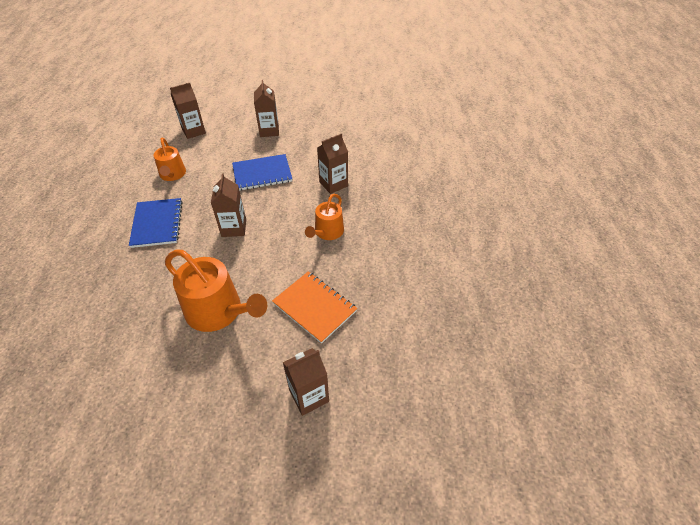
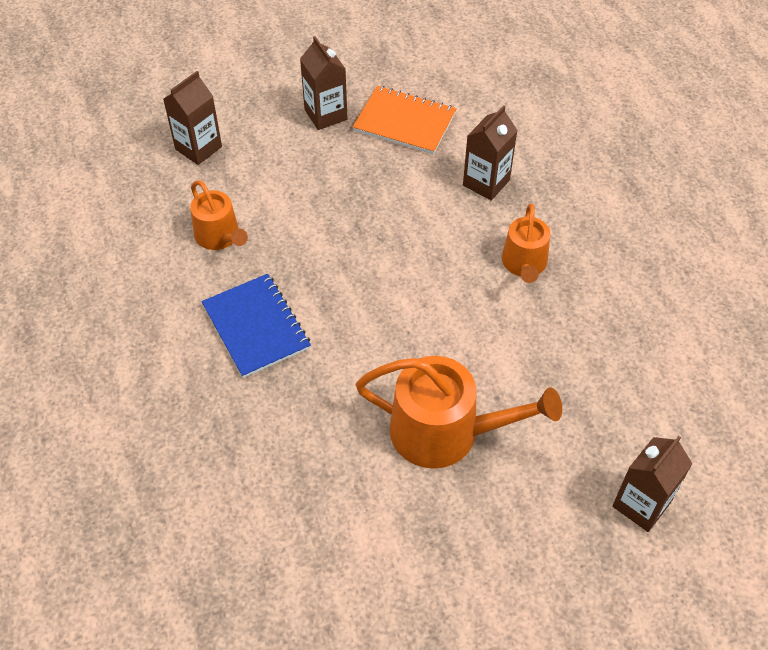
camera: 20 degrees left, 5 degrees up
brown carton [211,173,246,237] -> none
blue notebook [232,154,292,191] -> none
orange notebook [272,271,357,344] -> orange notebook moved to [353,86,457,154]

